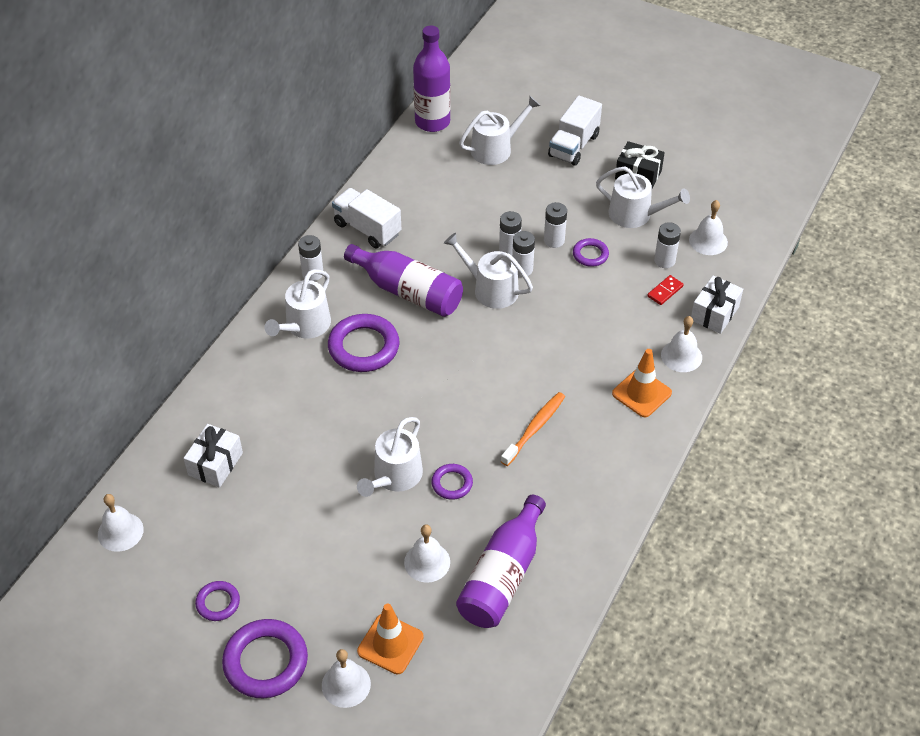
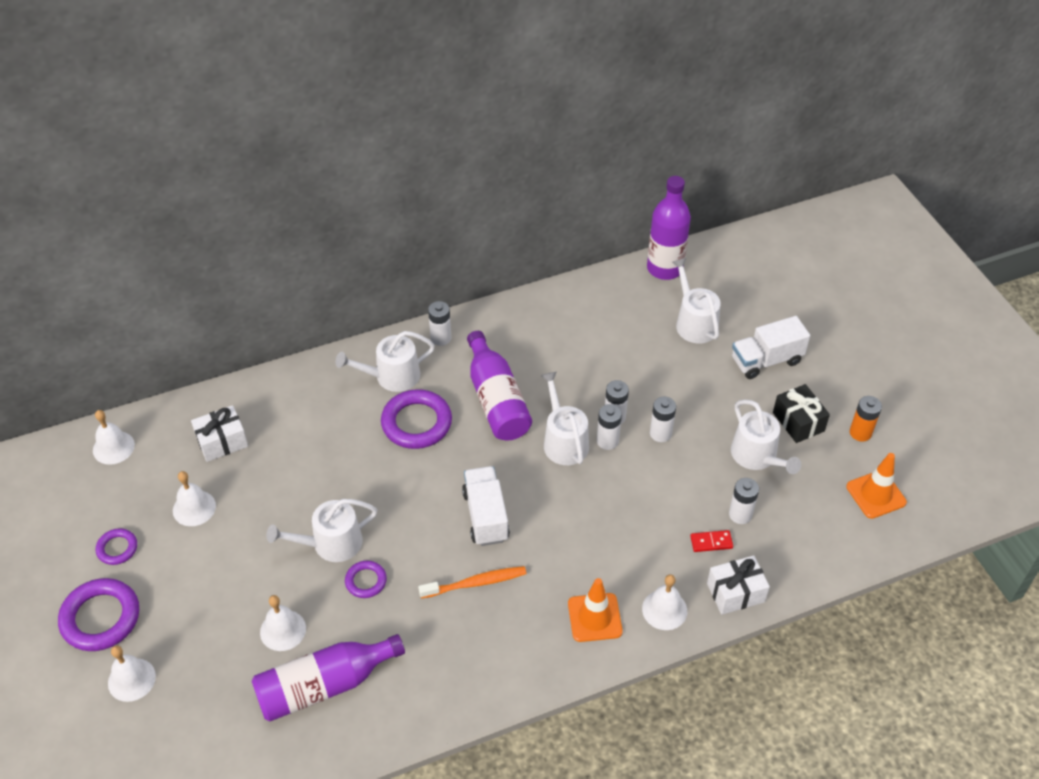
camera: 40 degrees right, 0 degrees up
white truck [332,188,401,248] -> white truck moved to [462,466,510,546]
orange traffic cone [357,604,424,674] -> orange traffic cone moved to [846,453,907,519]
white watering can [459,96,541,165] -> white watering can turned 120 degrees counterclockwise [672,258,721,343]
purple ring [573,238,609,267] -> none
white bell [689,200,728,255] -> white bell moved to [173,471,216,526]
none -> orange battery [850,396,882,442]

